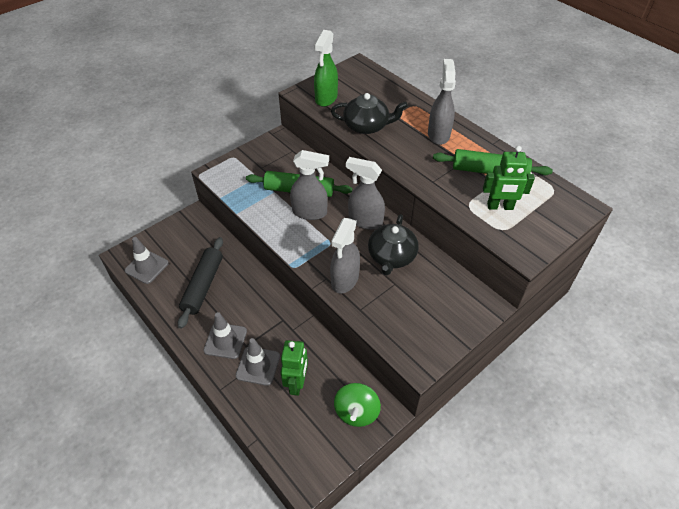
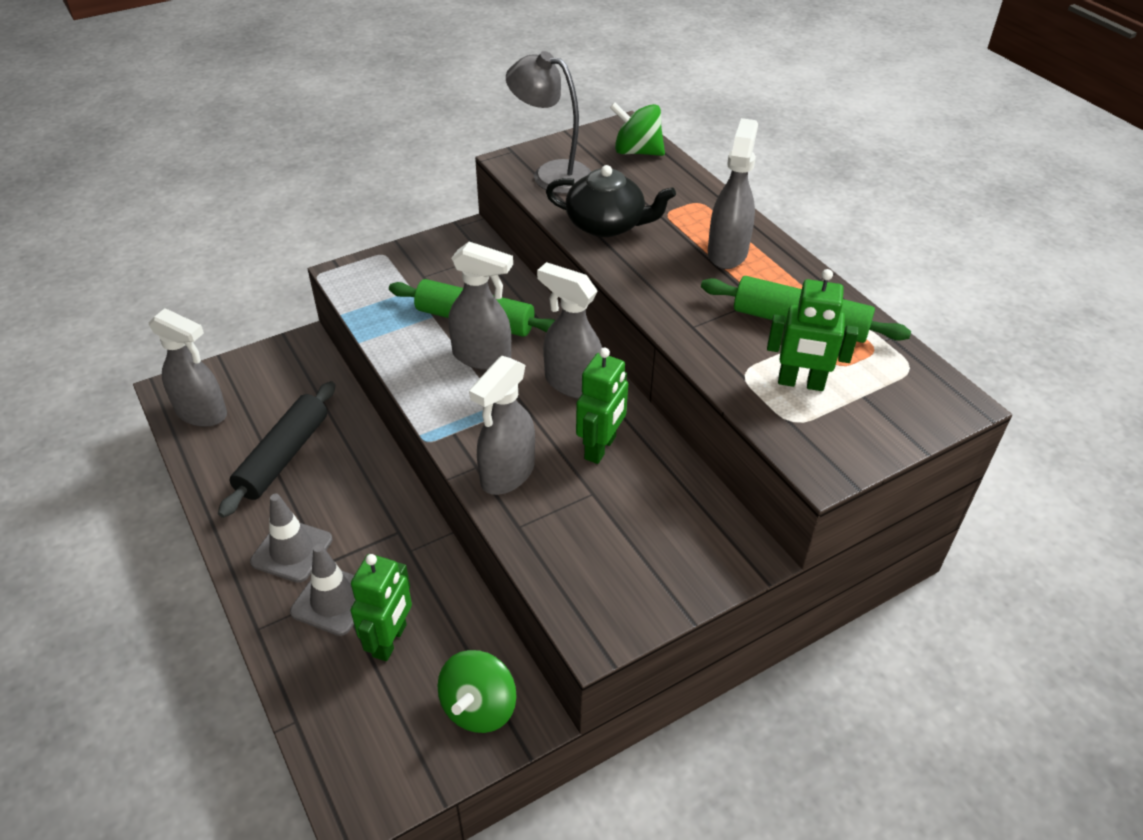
camera: 10 degrees right, 5 degrees down
grey traffic cone [125,237,169,284] -> grey spray bottle [149,308,227,427]
green spray bottle [314,30,338,107] -> grey lamp [506,51,592,194]
black teapot [368,214,419,275] -> green robot [576,347,628,464]
none -> green spinning top [610,102,665,156]

